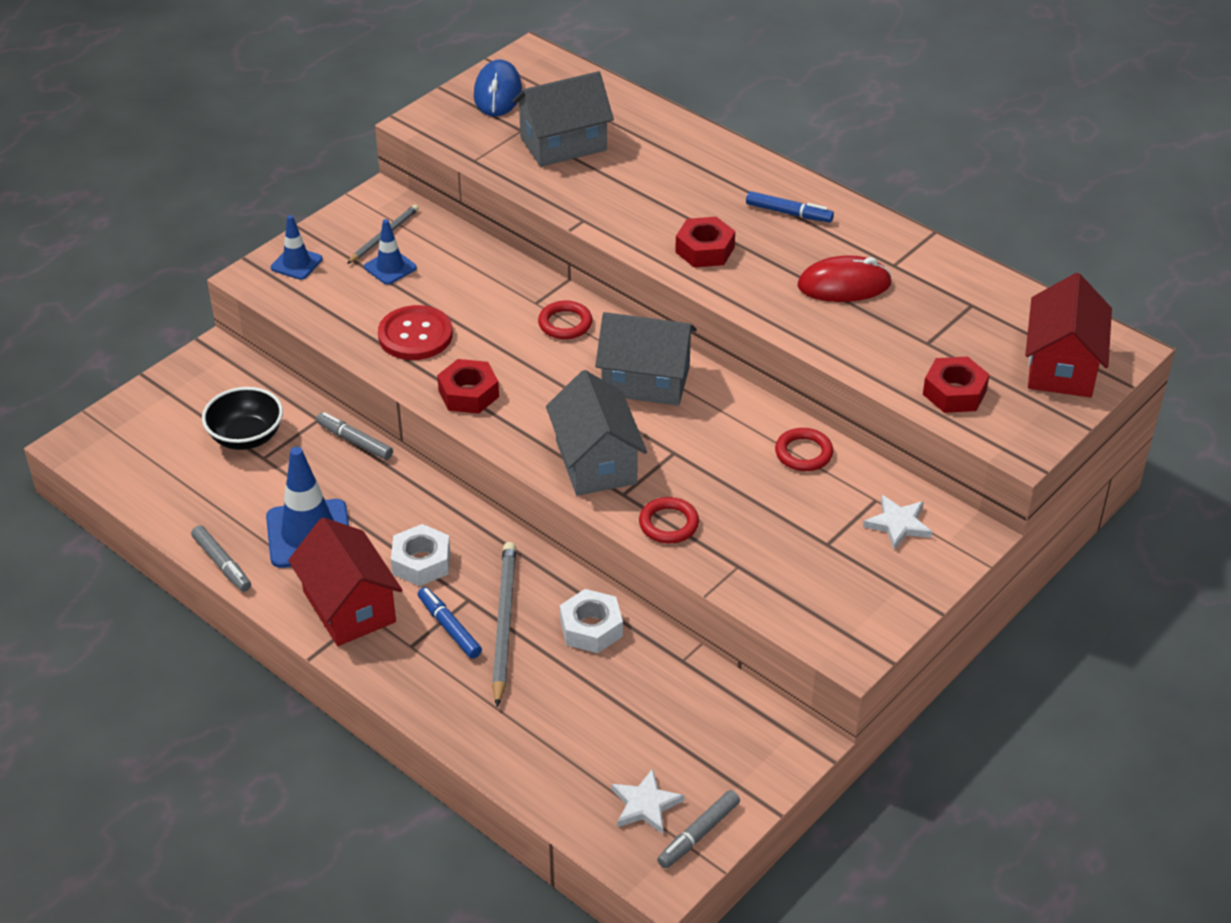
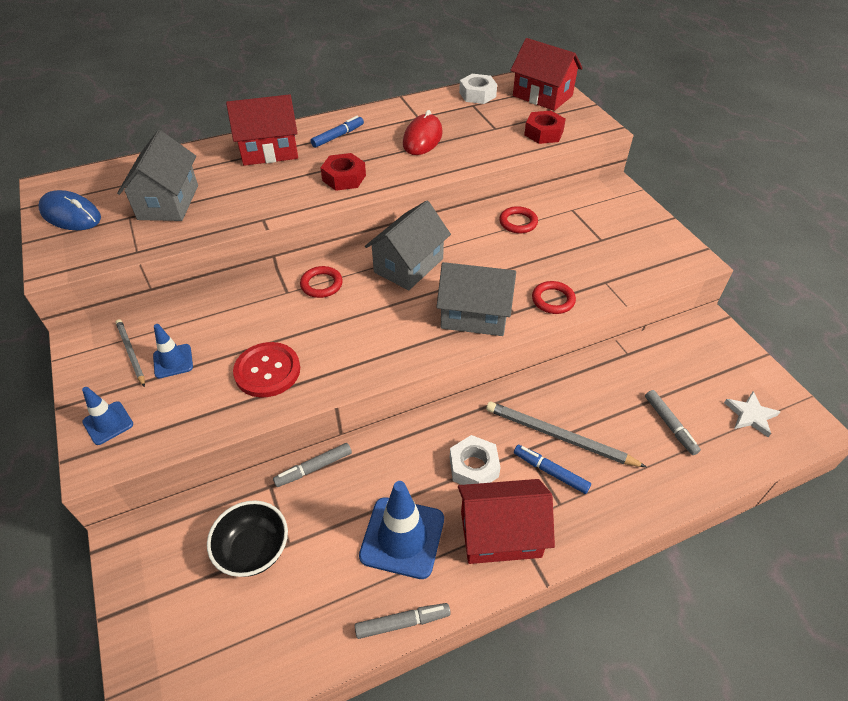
camera: 65 degrees left, 5 degrees up
blue marker [418,587,482,659] -> blue marker turned 45 degrees clockwise [514,445,591,494]
red nut [437,359,499,414] -> none
white nut [560,589,623,653] -> white nut moved to [459,74,497,104]
grey marker [657,790,740,869] -> grey marker moved to [645,390,701,455]
white star [863,495,932,550] -> none
none -> red house [226,94,298,166]

